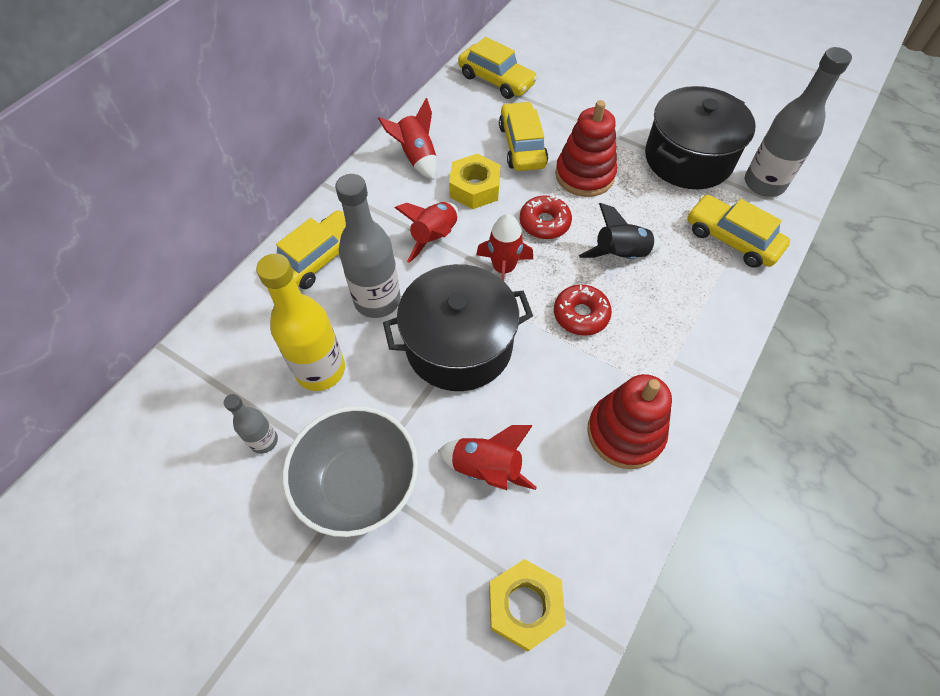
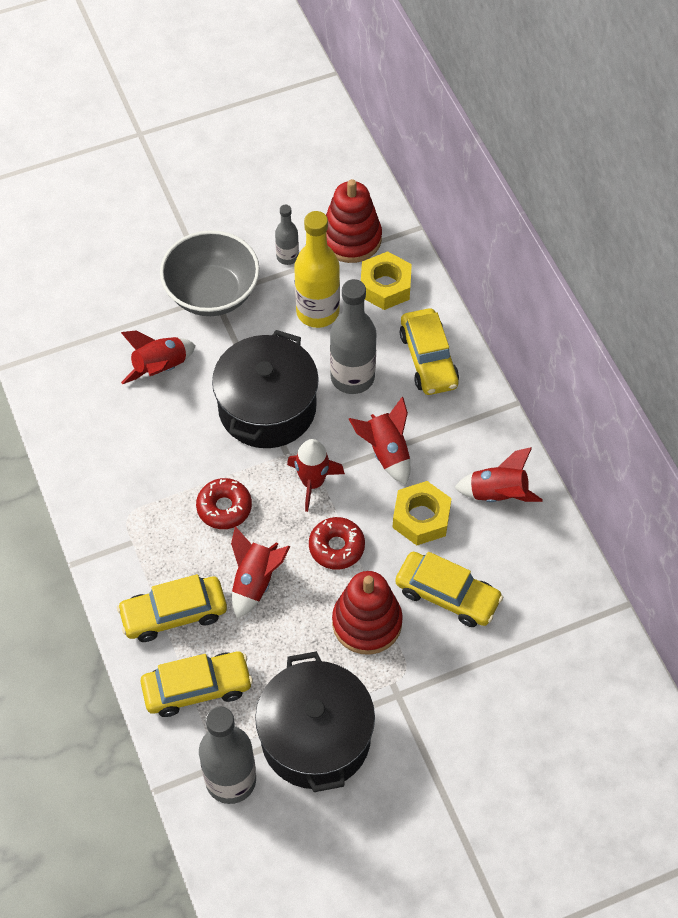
camera: 125 degrees right, 0 degrees up
yellow car [458,37,537,99] -> yellow car moved to [117,574,227,642]
yellow nut [489,559,566,652] -> yellow nut moved to [361,251,412,310]
black rocket [579,203,662,259] -> red rocket [231,526,291,619]
red stacking toy [587,374,672,469] -> red stacking toy moved to [326,179,382,263]

